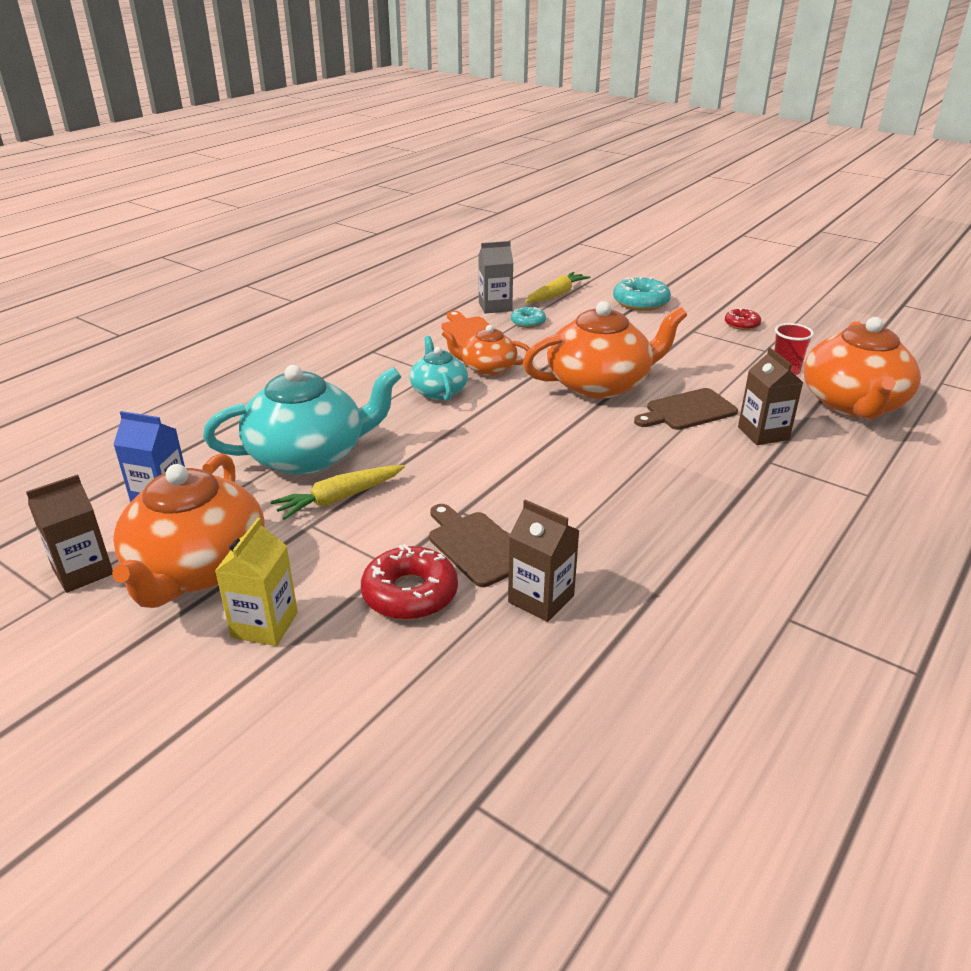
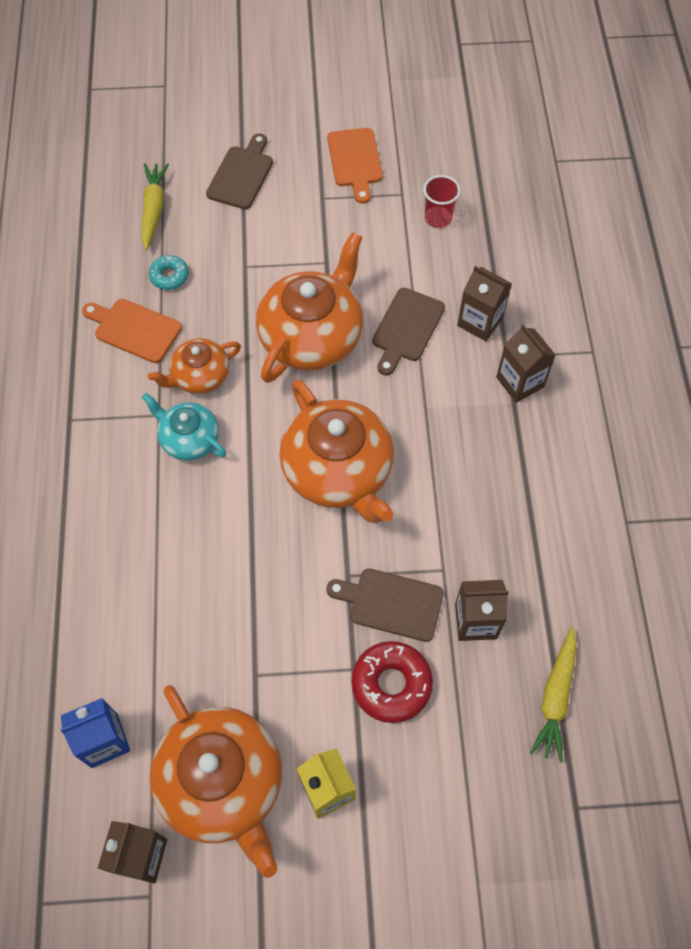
camera: 40 degrees left, 30 degrees up
turquoise teapot [203,365,401,475] -> none
yellow carrot [271,465,405,520] -> yellow carrot moved to [530,627,577,763]
grey carton [479,241,513,313] -> none
turquoise donut [613,277,671,311] -> brown cutting board [206,133,273,209]
red donut [725,308,761,330] -> orange cutting board [327,128,383,204]
orange teapot [804,317,921,419] -> orange teapot moved to [279,379,394,523]
none -> brown carton [496,324,555,403]

